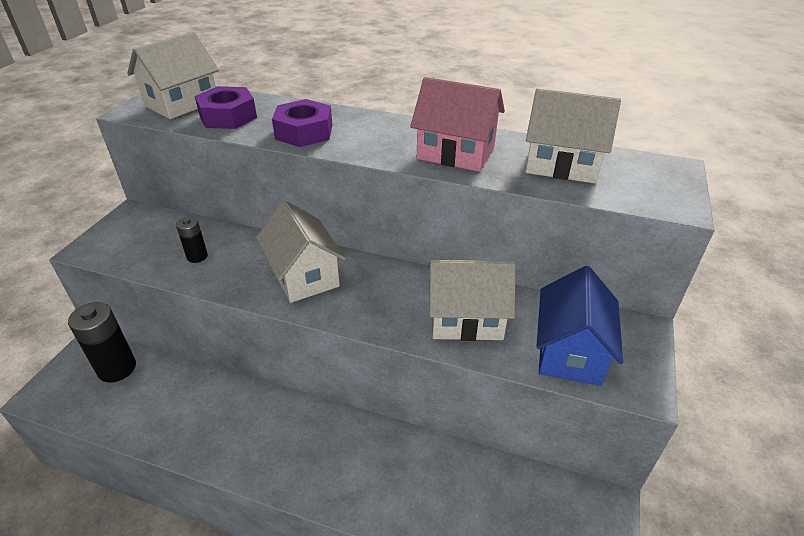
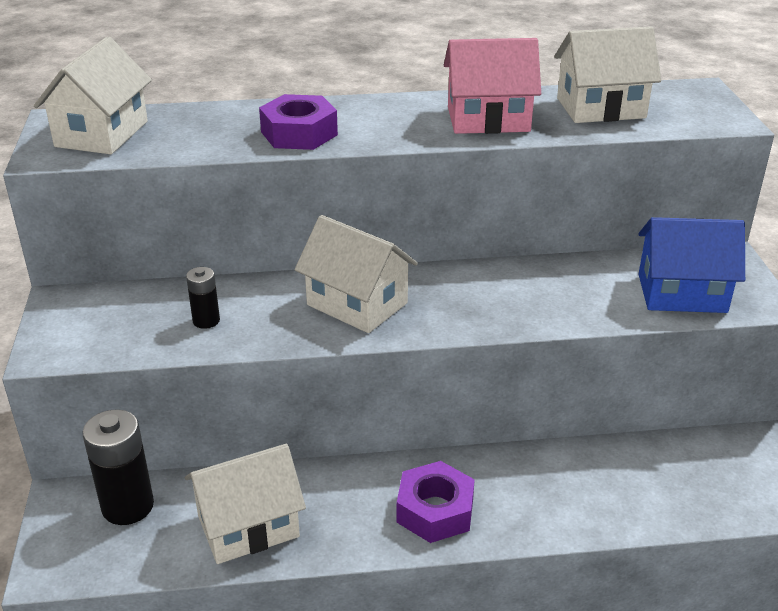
camera: 25 degrees left, 5 degrees down
purple nut [195,86,257,129] -> purple nut moved to [396,461,475,543]
white house [428,260,515,341] -> white house moved to [185,444,306,564]
blue house [536,266,623,386] -> blue house turned 75 degrees counterclockwise [638,217,745,313]

